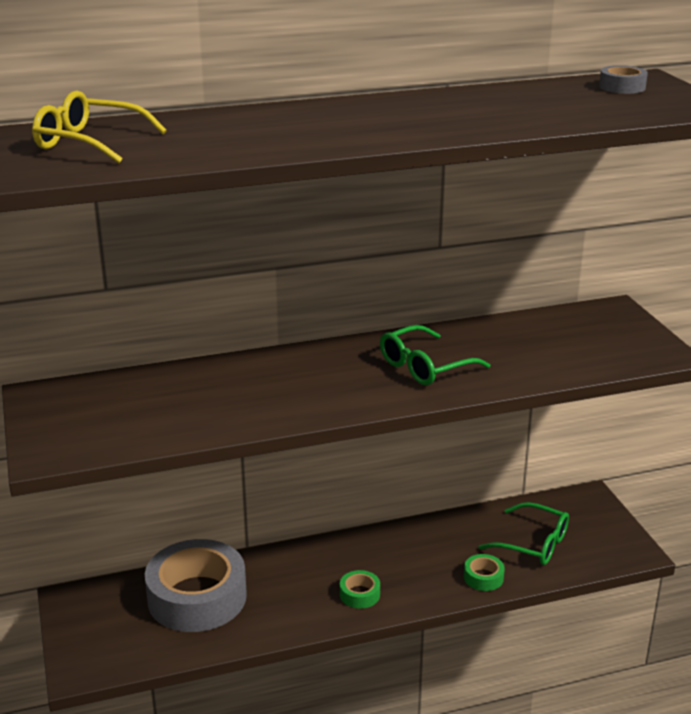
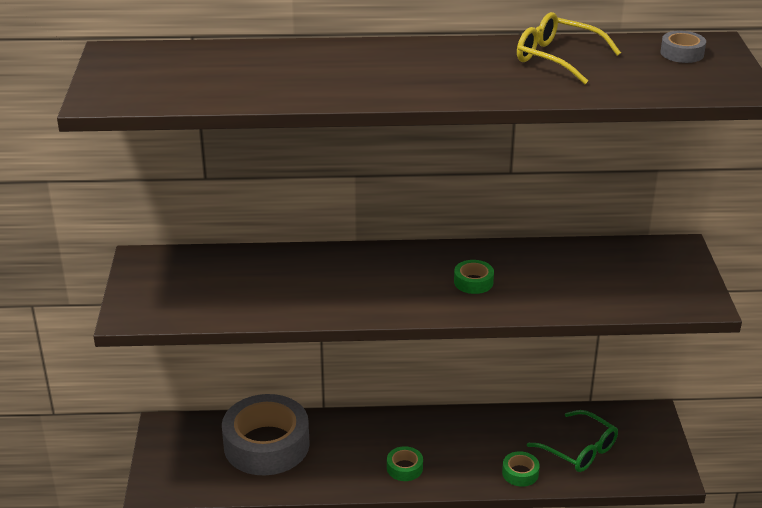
camera: 15 degrees right, 5 degrees up
yellow glasses [32,91,166,163] -> yellow glasses moved to [517,12,621,84]
green glasses [380,325,490,385] -> green tape [454,260,494,294]

